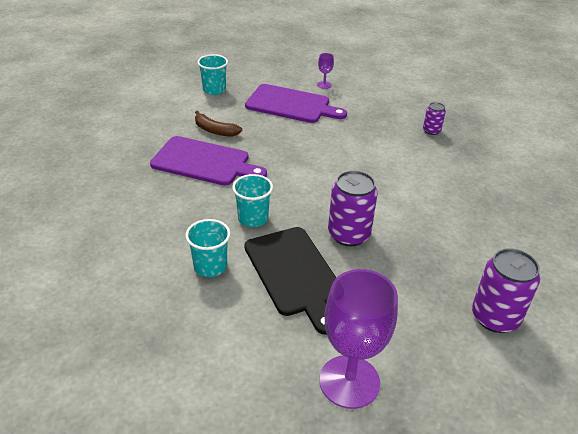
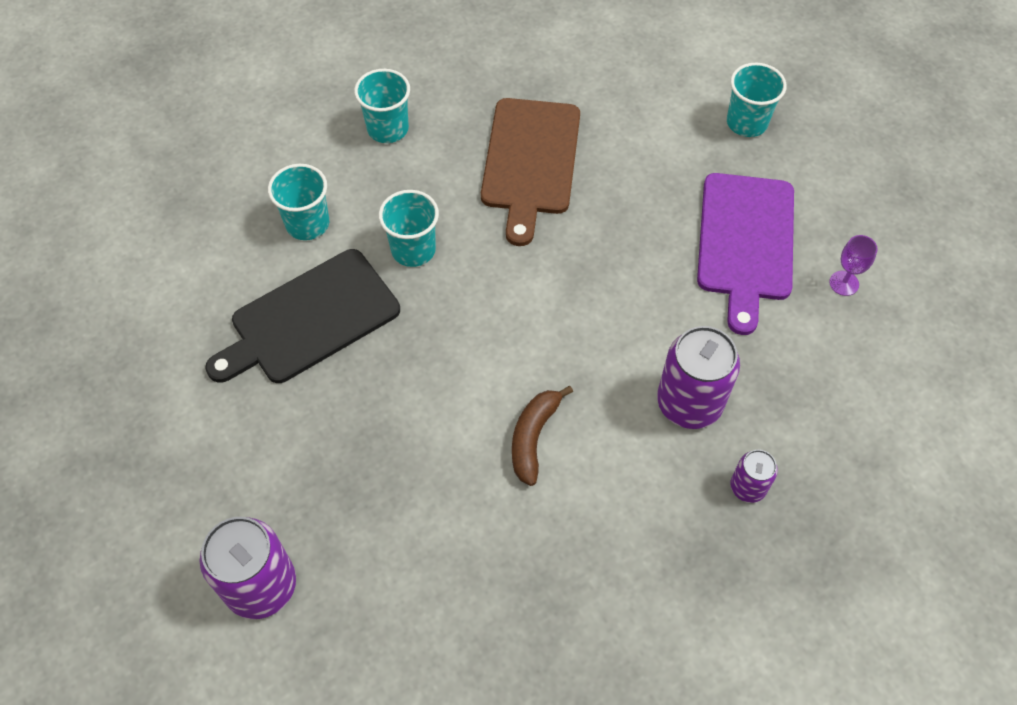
camera: 80 degrees right, 20 degrees up
purple cutting board [150,136,267,186] -> brown cutting board [481,98,580,246]
brown banana [195,110,242,137] -> brown banana moved to [512,386,573,486]
purple goblet [319,269,398,409] -> none
purple can [328,170,378,246] -> purple can moved to [657,326,740,429]
none -> turquoise cup [354,69,410,143]

